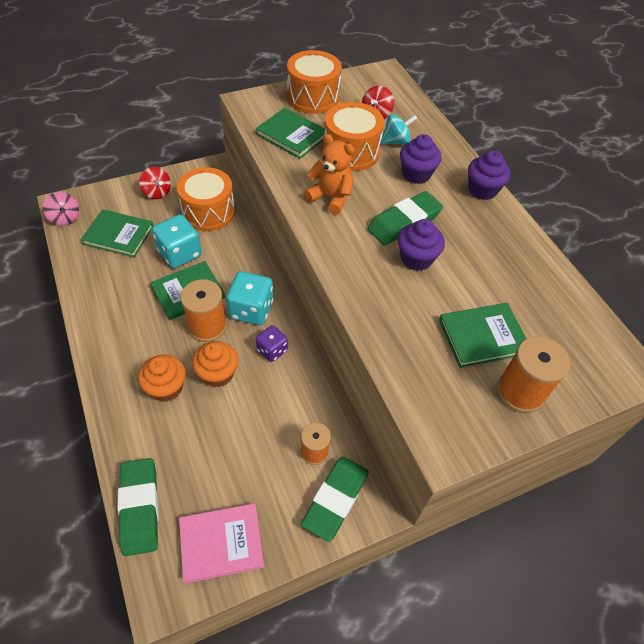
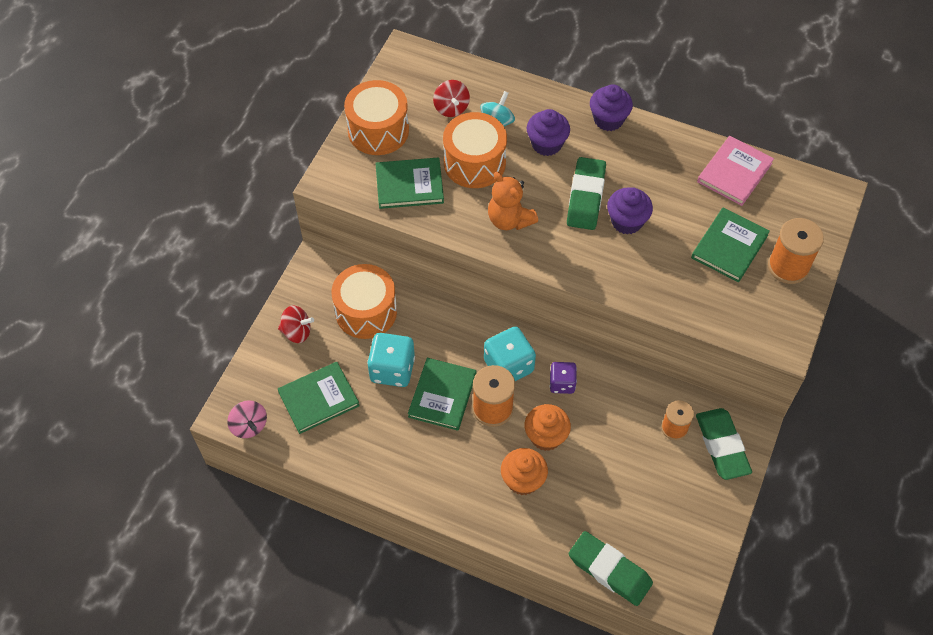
camera: 40 degrees left, 5 degrees up
pink spinning top [43,192,79,226] -> pink spinning top turned 45 degrees clockwise [227,401,267,438]
pink book [179,503,264,584] -> pink book moved to [697,136,774,206]
orange teddy bear [304,134,355,215] -> orange teddy bear turned 120 degrees counterclockwise [488,172,538,230]

